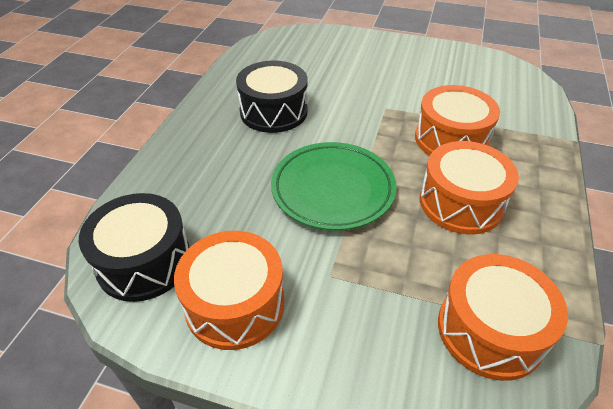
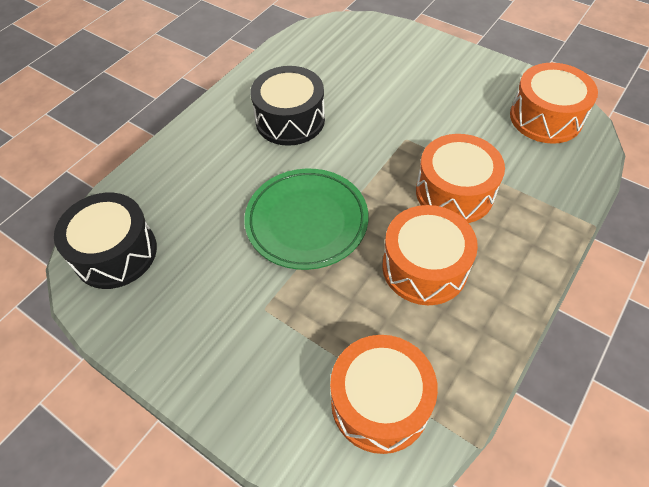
camera: 20 degrees right, 10 degrees up
orange drum [174,231,285,350] -> orange drum moved to [510,63,598,144]

